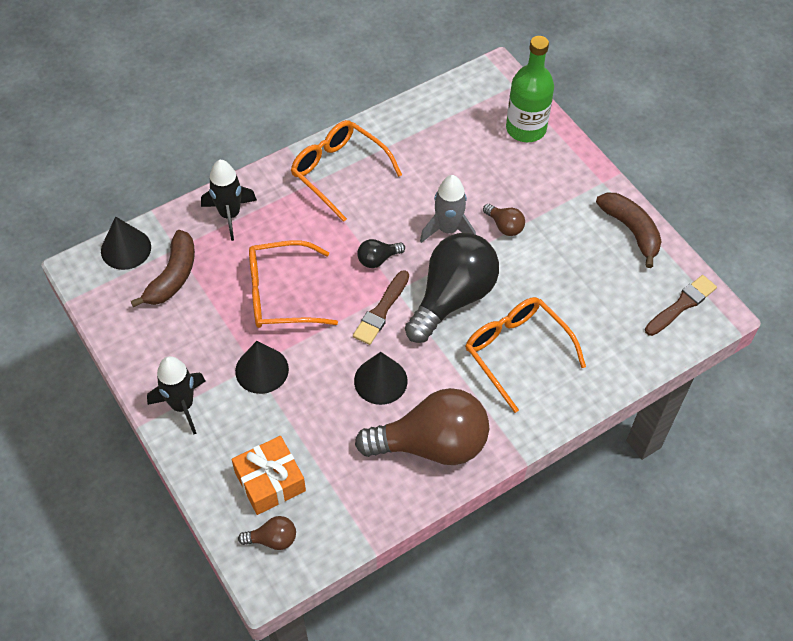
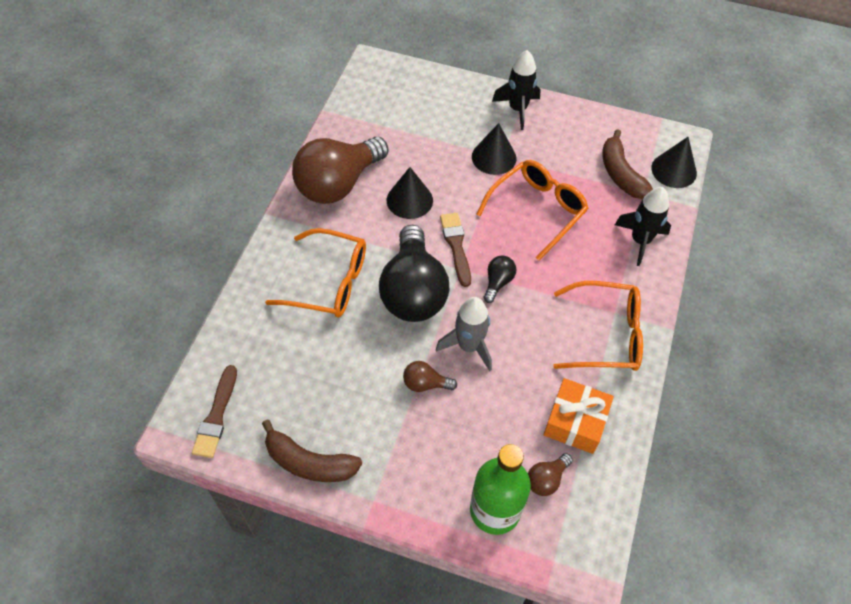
camera: 140 degrees right, 0 degrees up
orange gift [232,436,306,515] -> orange gift moved to [544,378,614,454]
brown light bulb [238,516,296,550] -> brown light bulb moved to [528,453,573,496]

